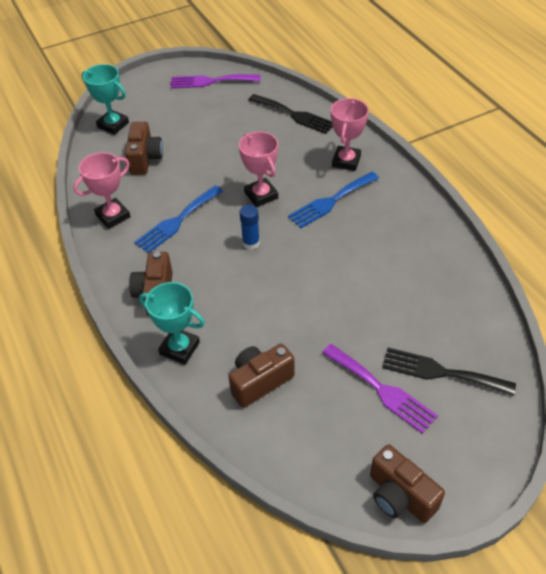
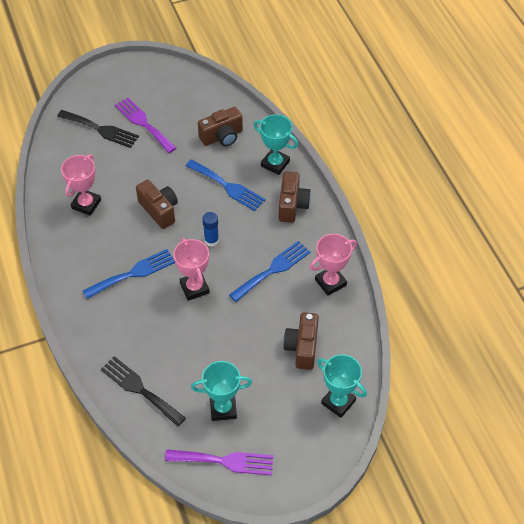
camera: 175 degrees left, 5 degrees up
pink trophy [331,98,369,171] -> pink trophy moved to [61,154,101,216]
brown camera [370,444,445,523] -> brown camera moved to [136,180,178,229]
none -> blue fork [186,159,265,211]
none -> turquoise trophy [191,361,252,421]

